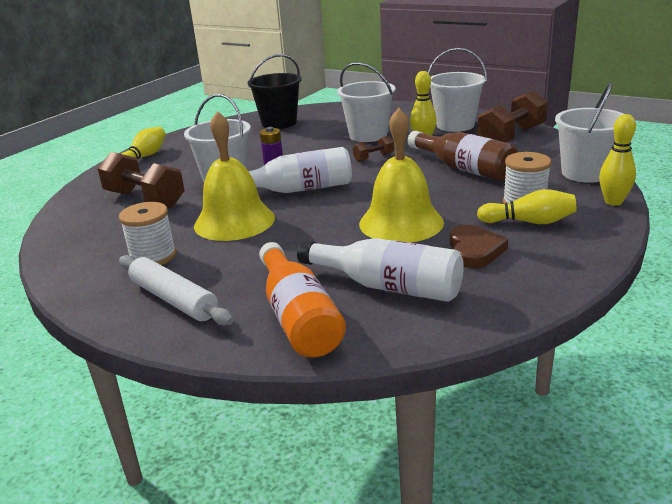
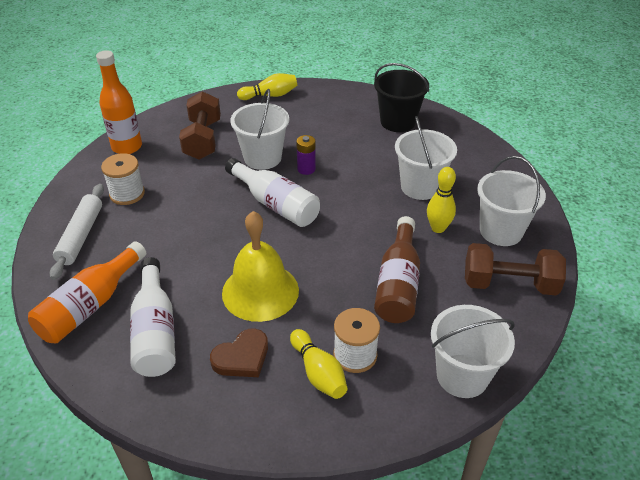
camera: 50 degrees right, 15 degrees up
yellow bell [194,111,275,241] -> none
brown dumbbell [353,136,394,162] -> none
yellow bowling pin [599,114,636,206] -> none
none -> orange bottle [96,50,142,154]

